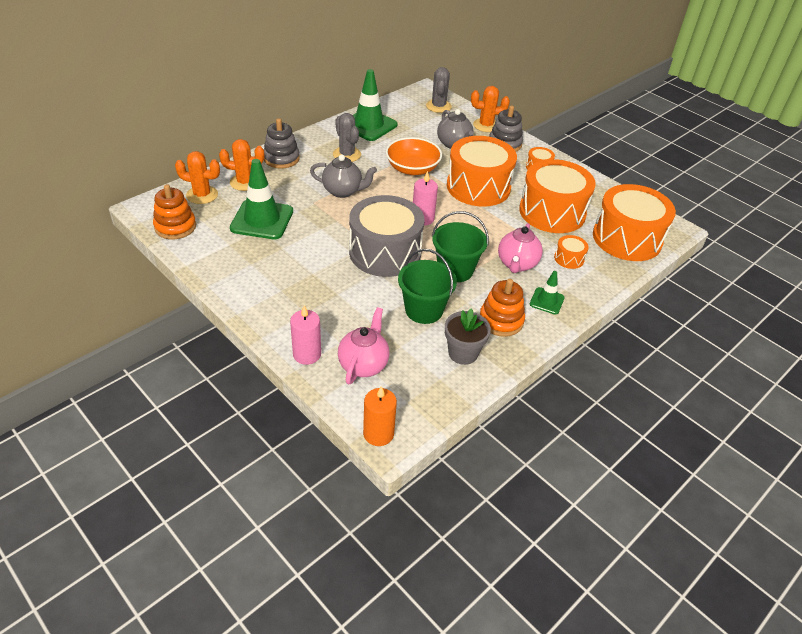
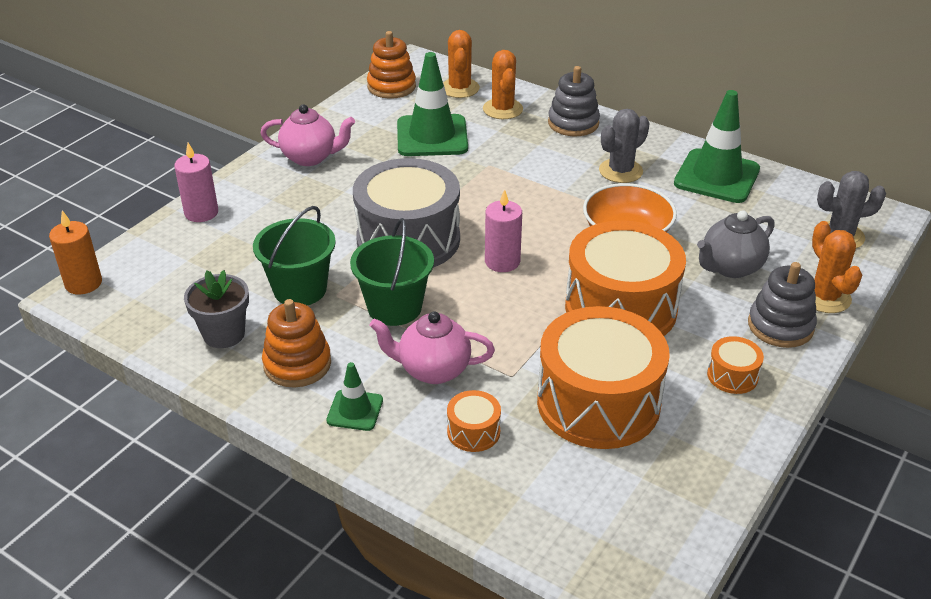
camera: 80 degrees right, 5 degrees down
grey teapot [310,155,377,198] -> none
pink teapot [338,307,389,384] -> pink teapot moved to [261,104,355,166]
orange drum [593,184,676,261] -> none

